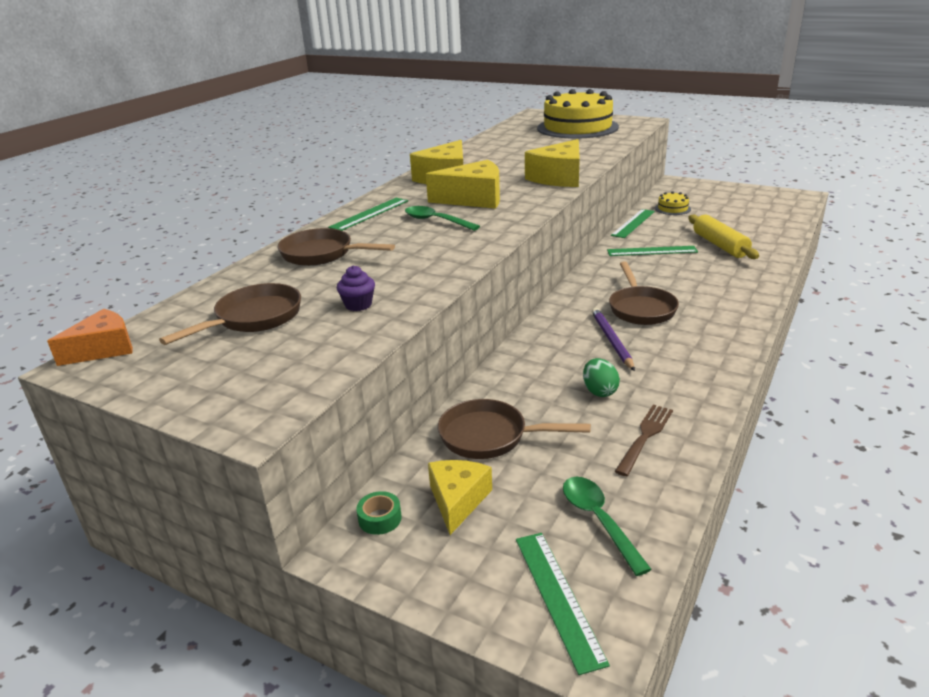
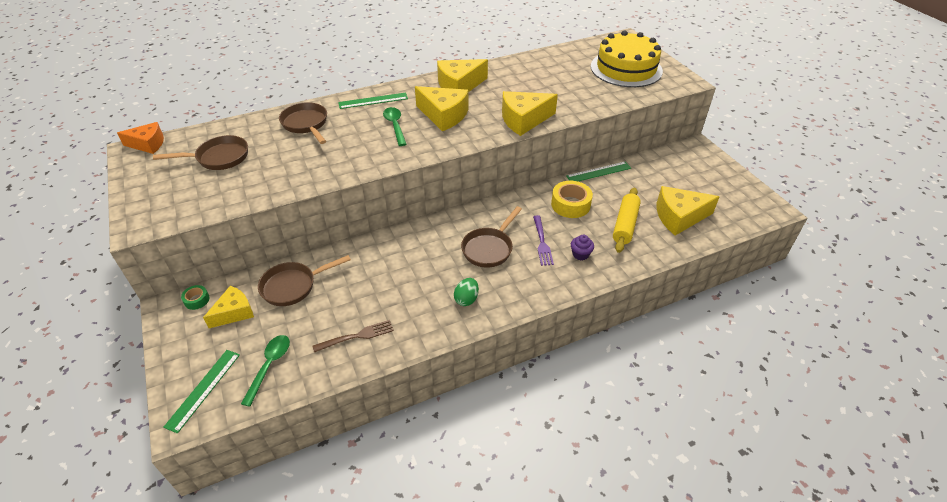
camera: 35 degrees right, 15 degrees up
purple cupcake [337,265,375,311] -> purple cupcake moved to [571,235,594,260]
brown pan [438,399,591,459] -> brown pan turned 75 degrees counterclockwise [258,255,351,306]
green egg [583,358,620,397] -> green egg moved to [454,278,479,306]
purple pencil [592,308,635,371] -> none
green ruler [607,246,698,256] -> yellow tape [551,181,593,218]
yellow cake [655,191,691,215] -> none
none -> purple fork [533,215,554,266]
none -> yellow cheese [657,186,720,236]

